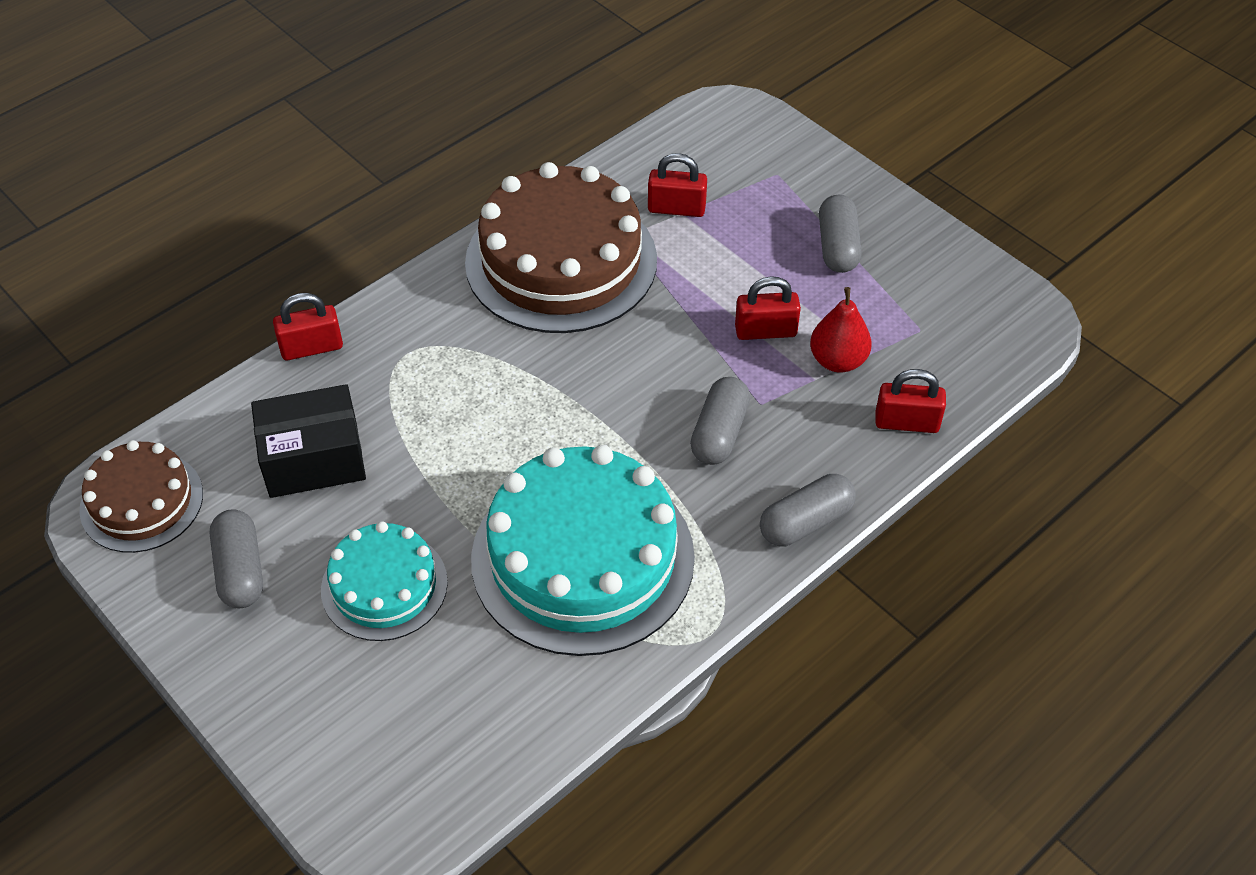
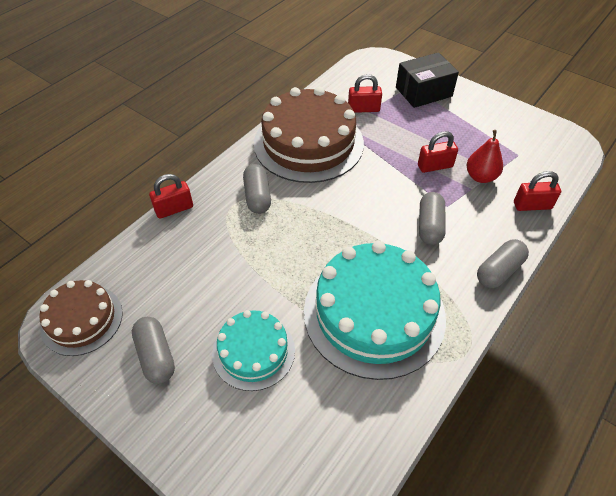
camera: 10 degrees left, 0 degrees up
black box [251,384,366,498] -> black box moved to [396,52,459,108]
grey capsule [819,195,862,273] -> grey capsule moved to [243,164,271,214]

